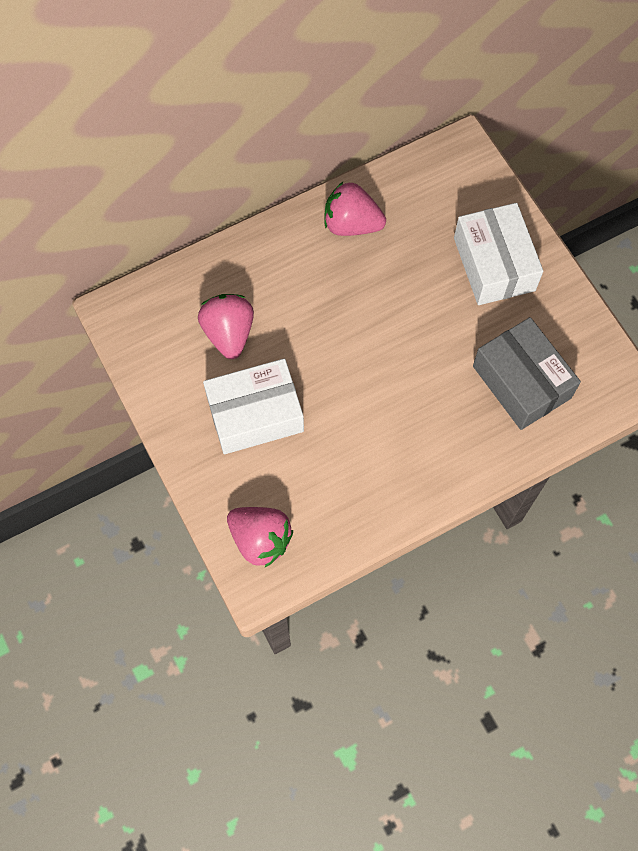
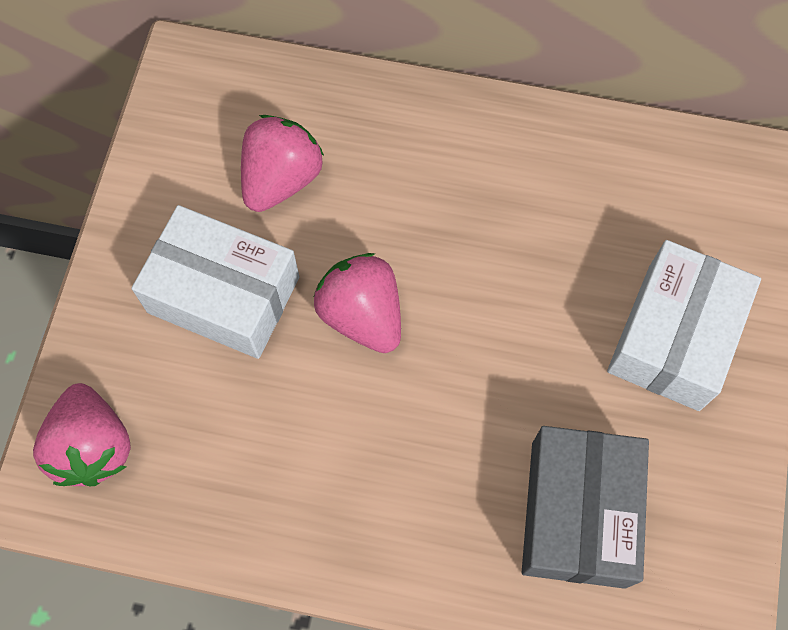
camera: 40 degrees right, 0 degrees up
pink strawberry [324,182,386,236] -> pink strawberry moved to [313,253,401,353]

